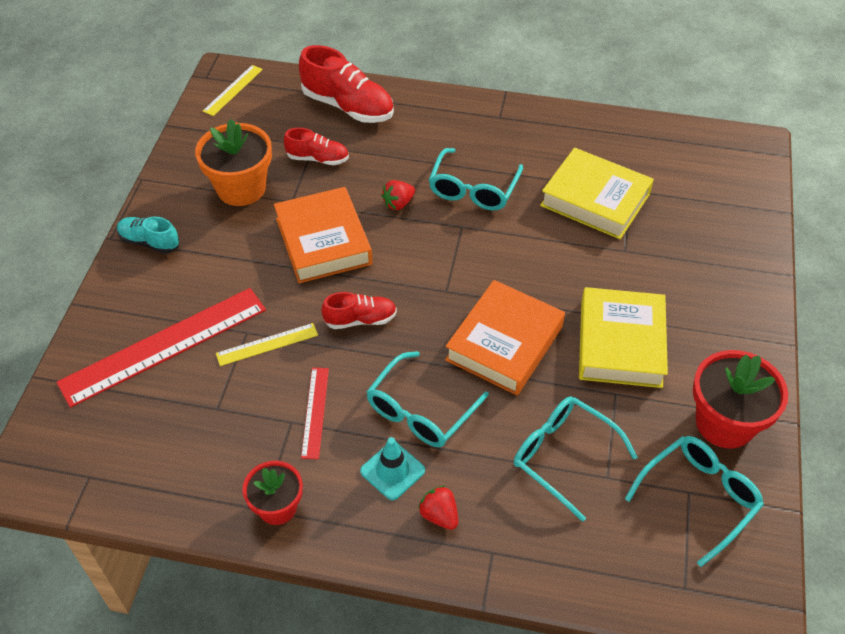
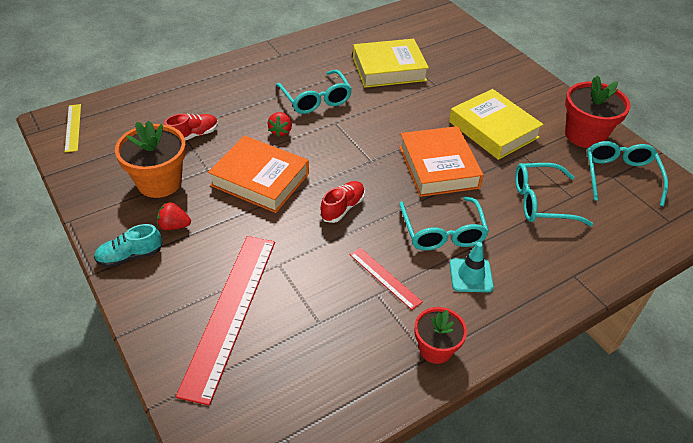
camera: 45 degrees left, 5 degrees down
yellow ruler [216,323,318,366] -> none
red shoe [299,45,394,123] -> none
red strawberry [418,486,458,530] -> red strawberry moved to [157,202,191,230]

